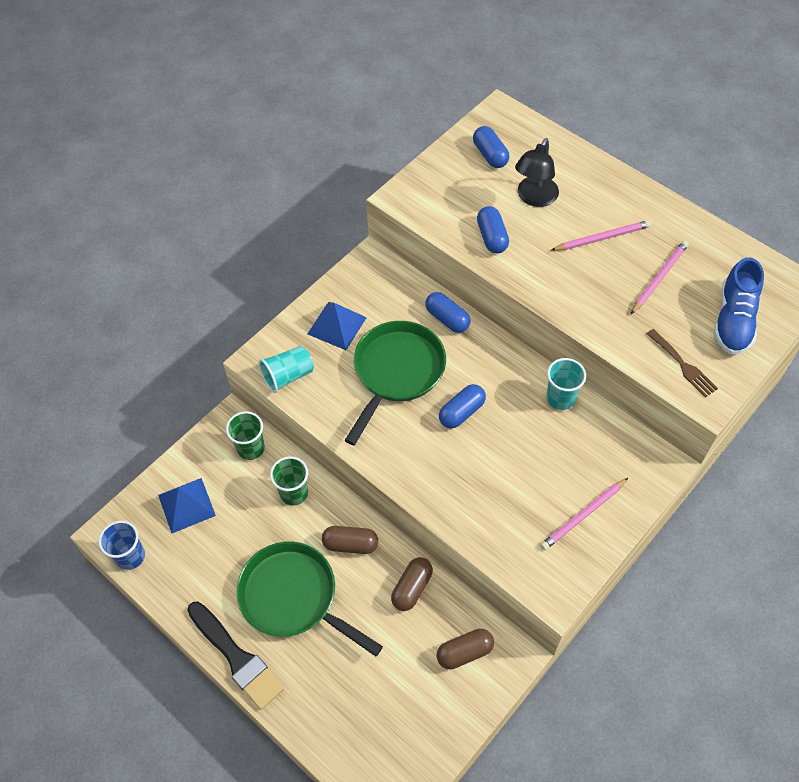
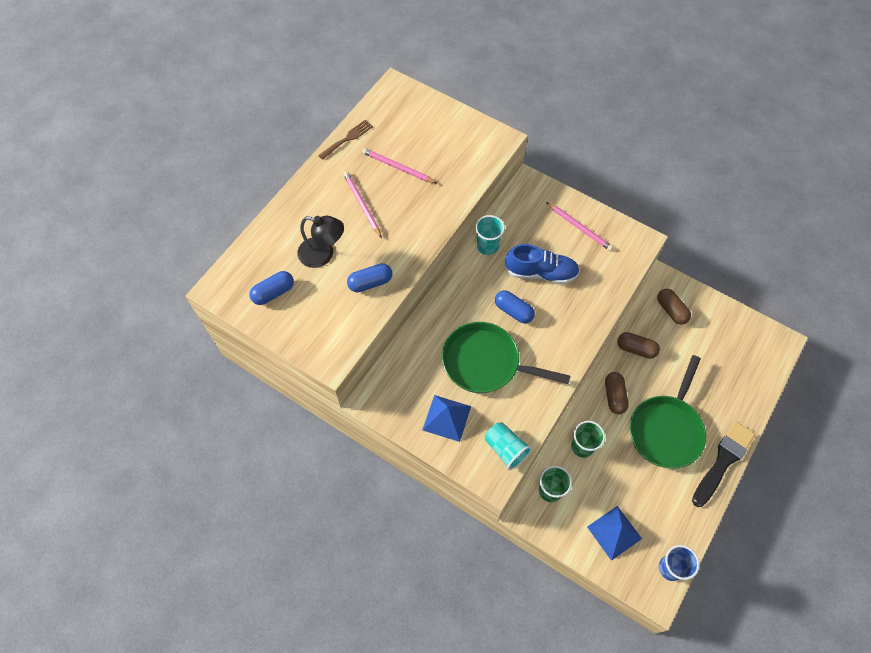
camera: 100 degrees left, 5 degrees up
blue capsule [425,292,470,333] -> none
brown fork [647,329,718,398] -> brown fork moved to [318,120,373,160]
blue shoe [714,257,764,355] -> blue shoe moved to [505,244,580,284]

